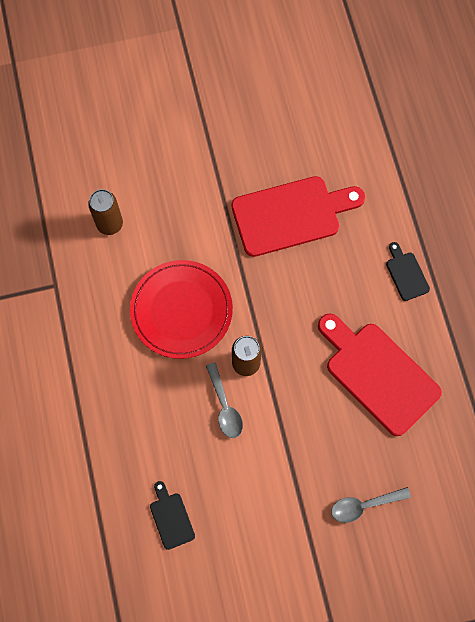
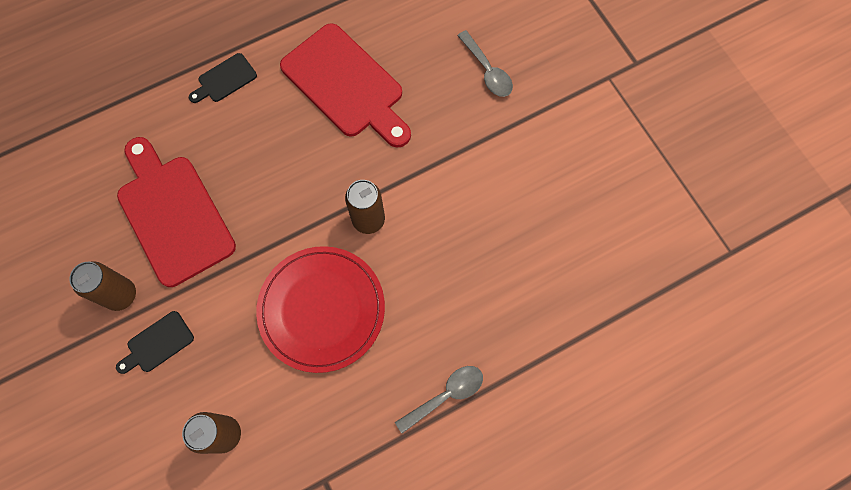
camera: 105 degrees left, 0 degrees up
black cutting board [150,481,195,550] -> black cutting board moved to [116,311,194,374]
grey spoon [206,363,243,438] -> grey spoon moved to [395,366,483,433]
red cutting board [318,314,442,436] -> red cutting board turned 75 degrees counterclockwise [280,23,411,148]
none -> brown can [69,261,136,311]

